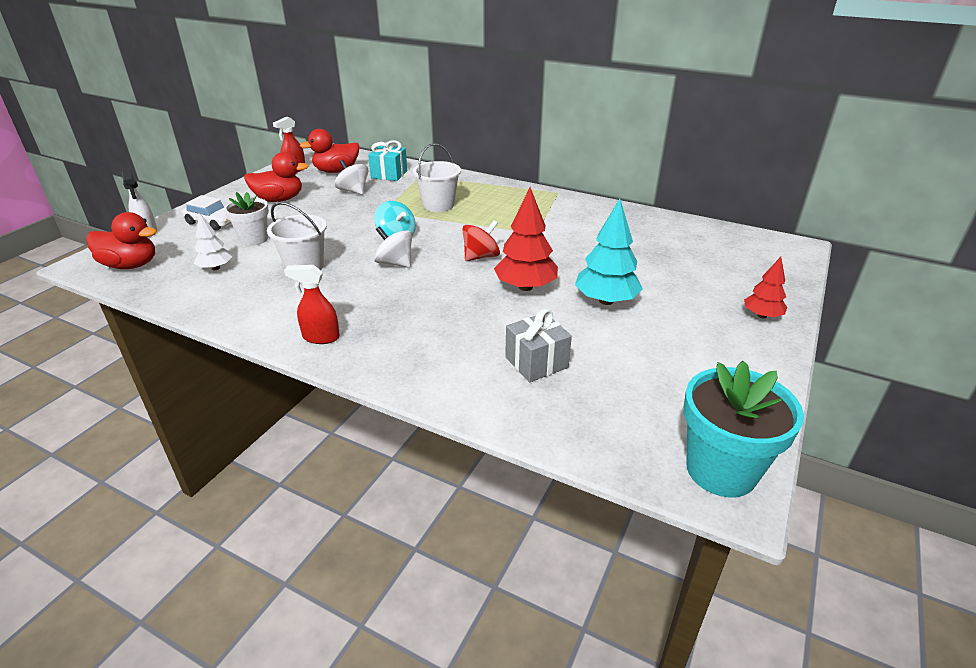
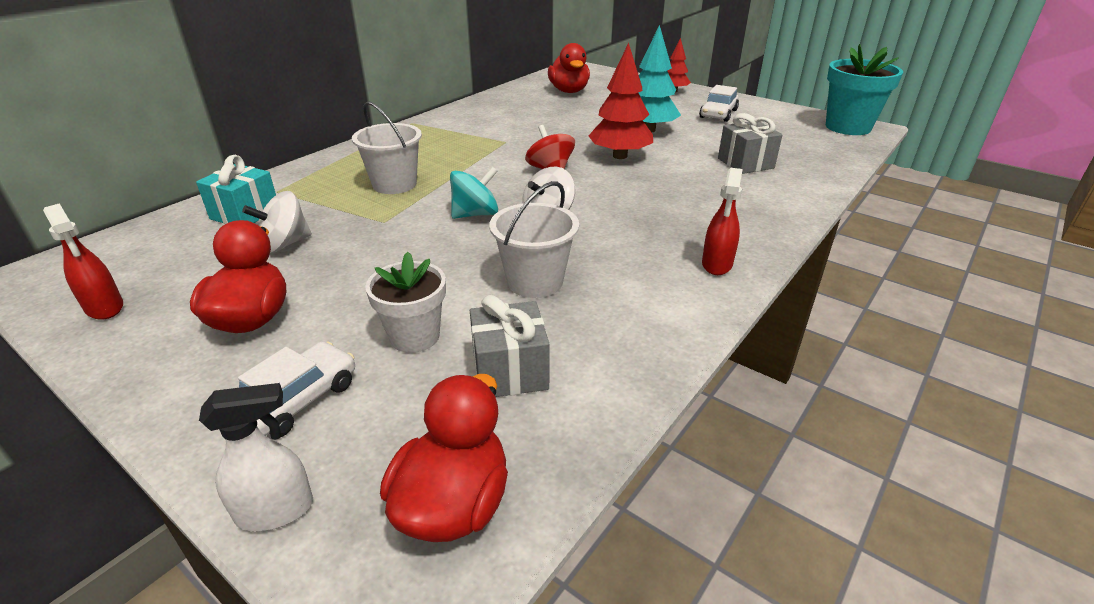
camera: 80 degrees left, 0 degrees up
white tree [194,213,232,270] -> grey gift [470,295,549,397]
red duck [300,129,359,173] -> red duck moved to [548,43,590,93]
none -> white car [699,85,739,122]

